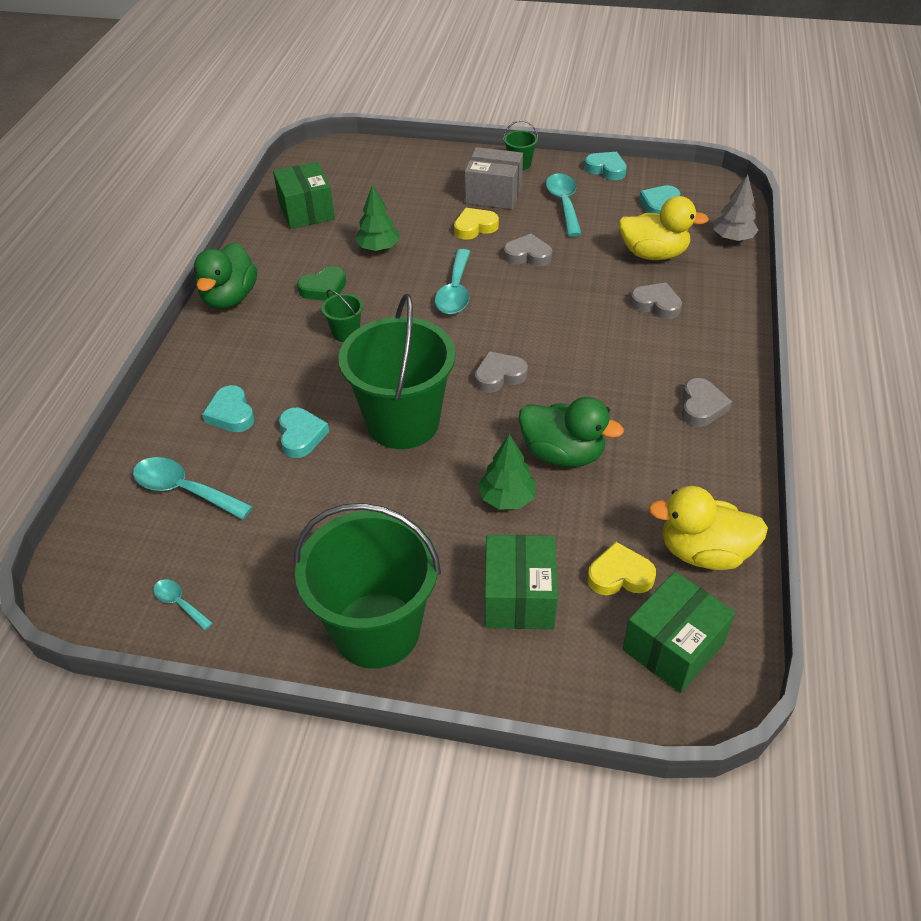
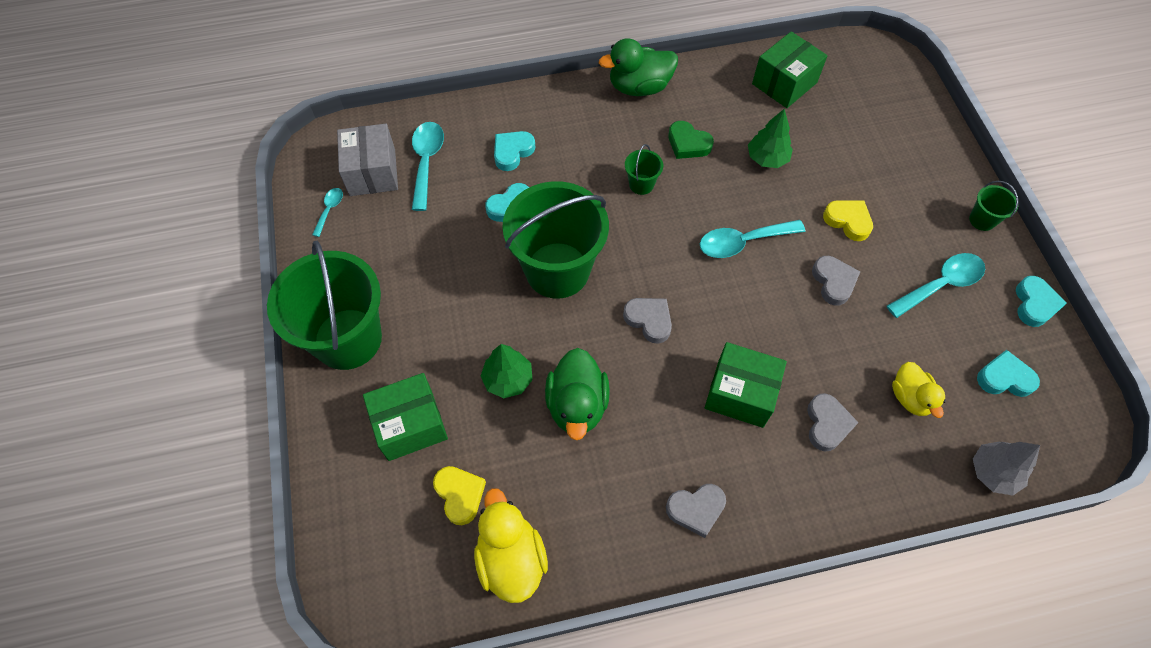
camera: 65 degrees right, 15 degrees up
grey box [465,147,523,209] -> grey box moved to [337,124,398,196]
yellow duck [618,196,709,260] -> yellow duck [892,362,946,418], size x0.65
green box [622,571,736,693] -> green box moved to [705,342,787,428]

